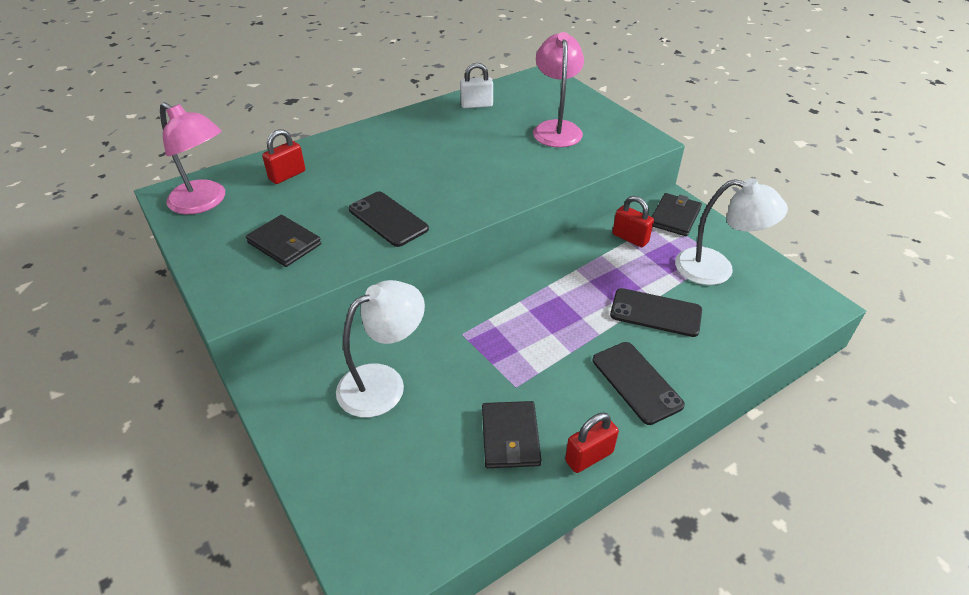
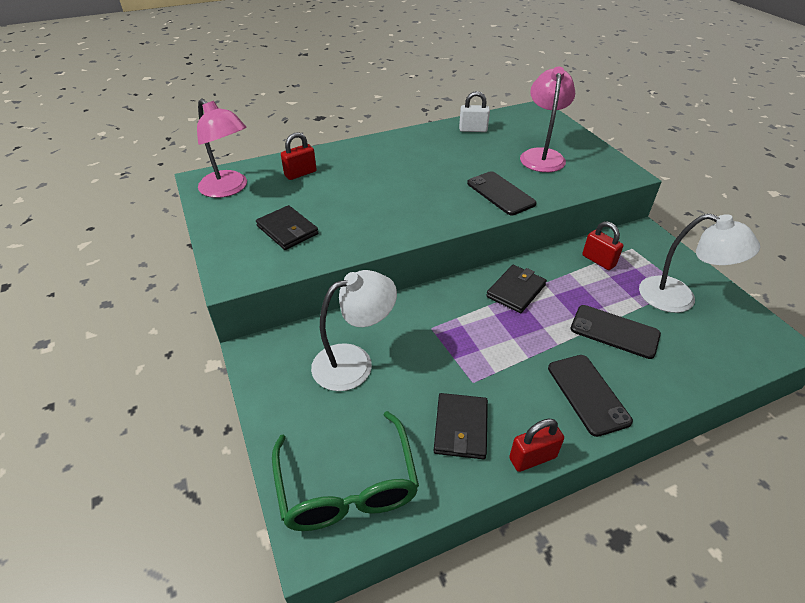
camera: 10 degrees right, 0 degrees up
black phone [349,191,429,247] -> black phone moved to [467,171,537,215]
black wallet [652,193,702,236] -> black wallet moved to [486,265,547,313]
none -> green glasses [272,411,419,531]

